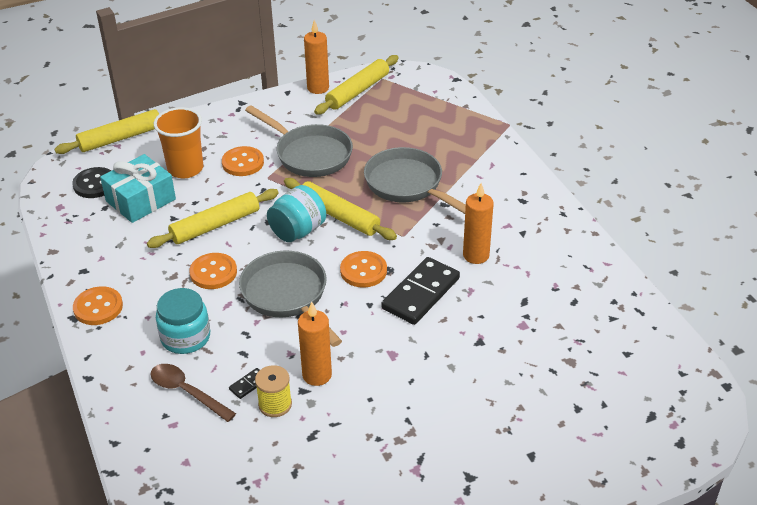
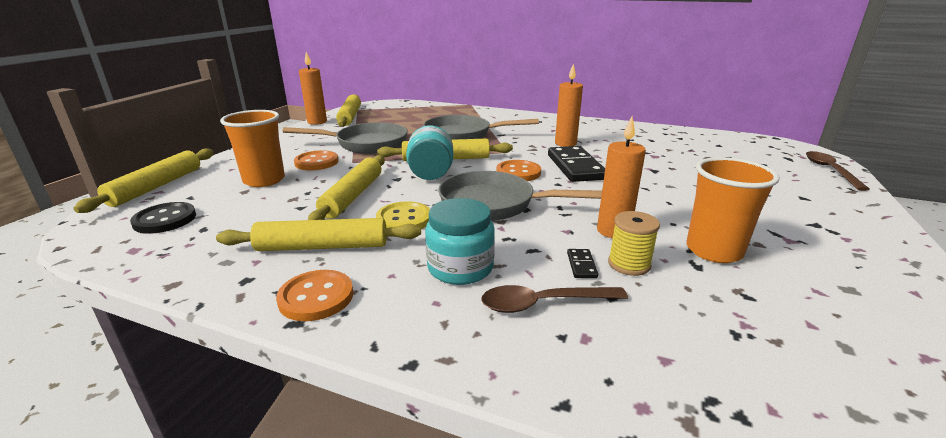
camera: 45 degrees left, 15 degrees down
turquoise gift [100,154,176,223] -> none
orange button [189,253,237,289] -> yellow button [376,201,430,229]
none -> yellow rolling pin [216,218,421,251]
none -> orange cup [686,157,780,263]
none -> brown spoon [806,151,870,191]

